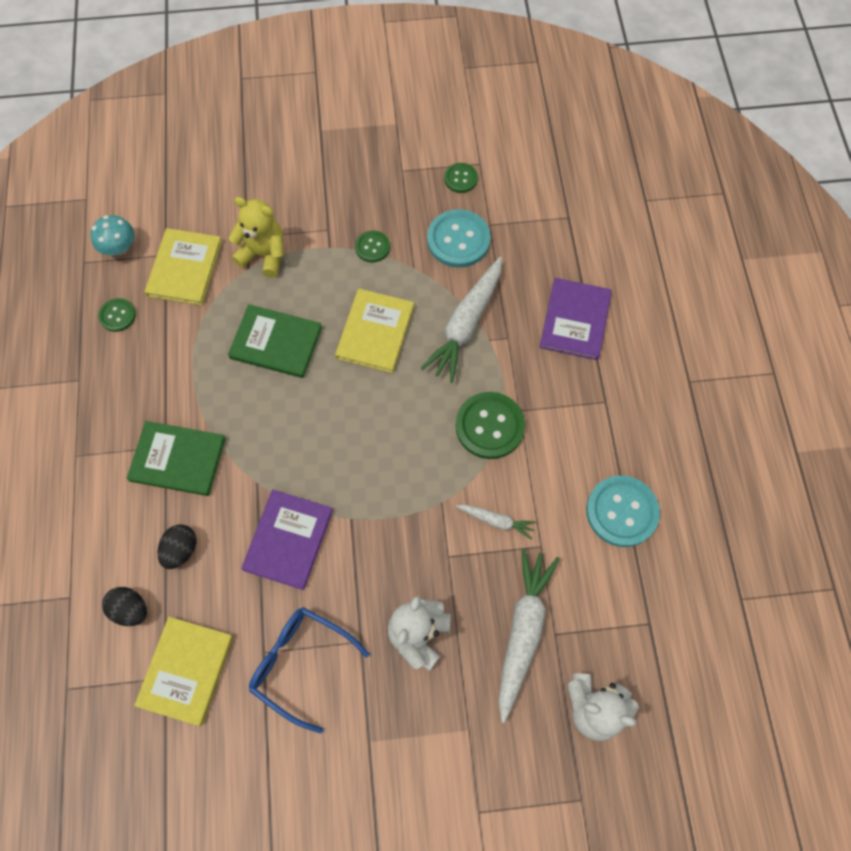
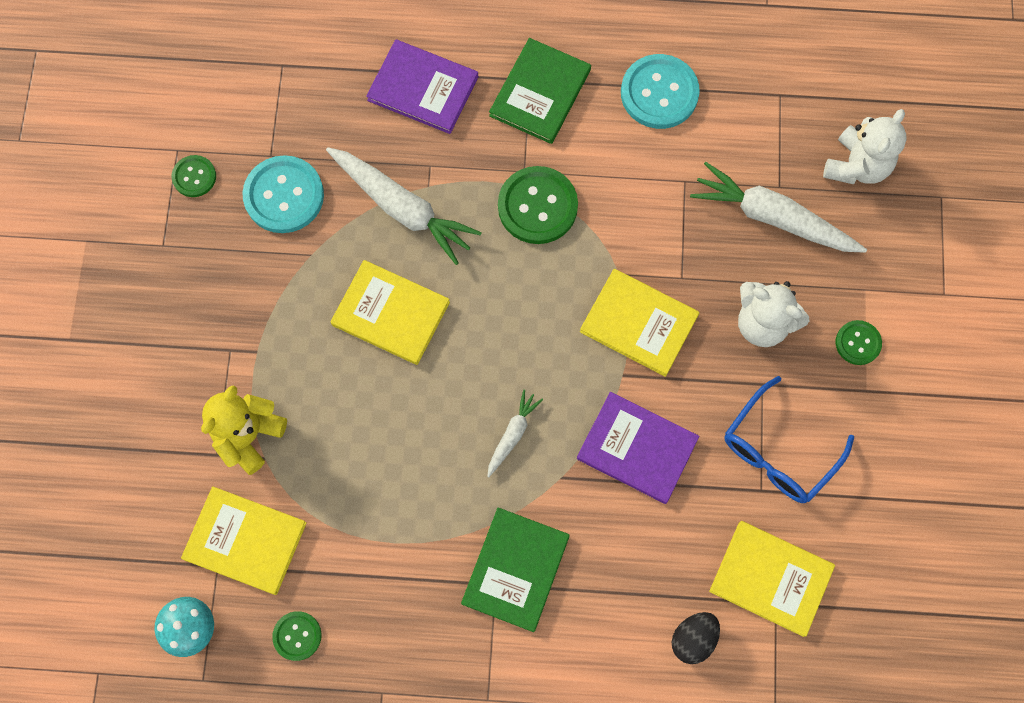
camera: 80 degrees left, 5 degrees up
black egg [158,524,196,569] -> none
green book [228,304,322,378] -> green book moved to [489,38,591,144]
green button [355,230,390,262] -> green button moved to [836,320,882,365]
white carrot [456,505,536,539] -> white carrot moved to [487,389,543,477]
none -> yellow book [580,269,700,377]

